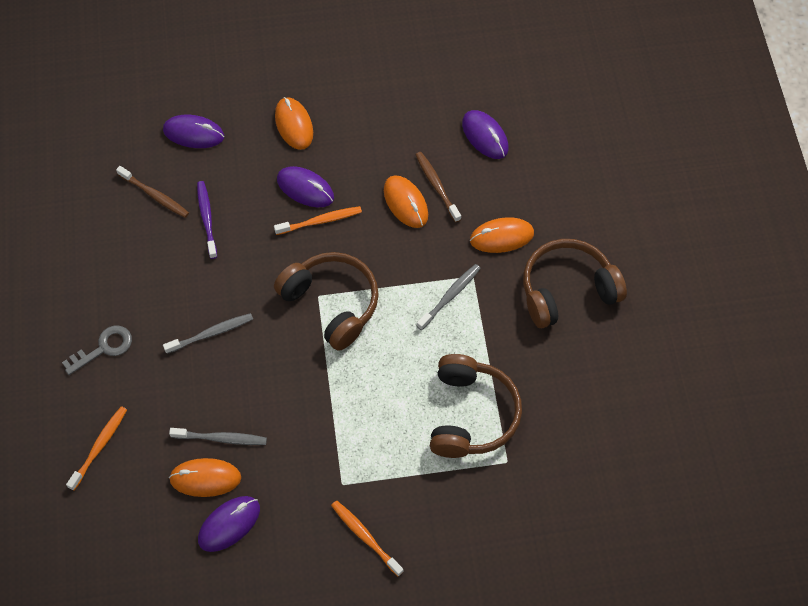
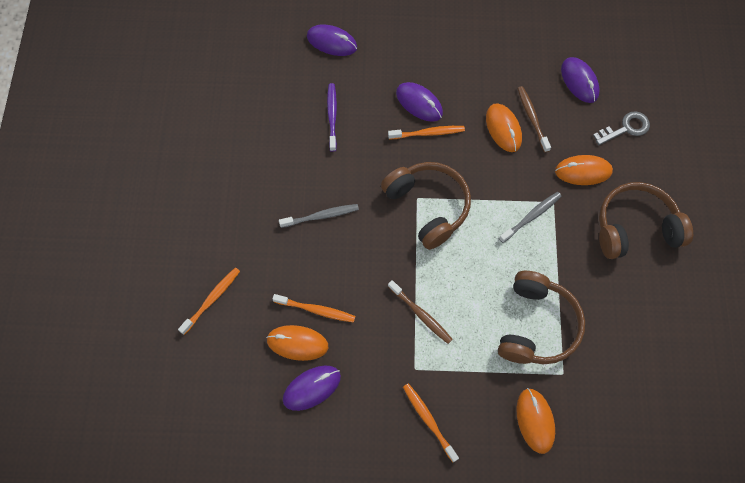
camera: 10 degrees right, 5 degrees up
grey key [62,326,132,375] -> grey key moved to [593,111,650,145]
brown toothbrush [116,166,189,218] -> brown toothbrush moved to [388,280,453,344]
grey toothbrush [169,428,267,445] -> orange toothbrush [272,294,355,323]
orange mouse [275,97,313,150] -> orange mouse moved to [516,388,555,454]

